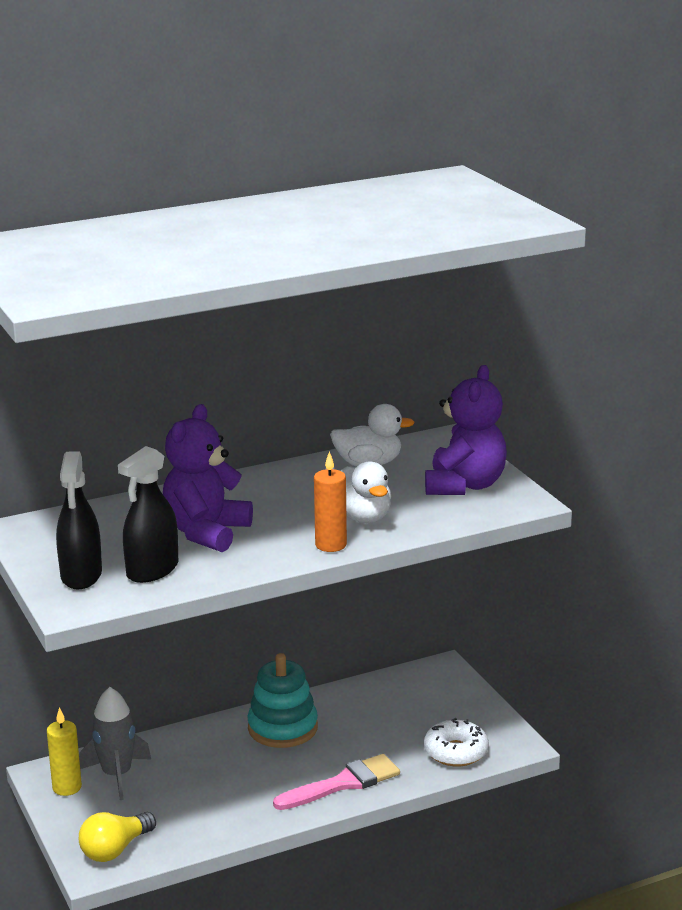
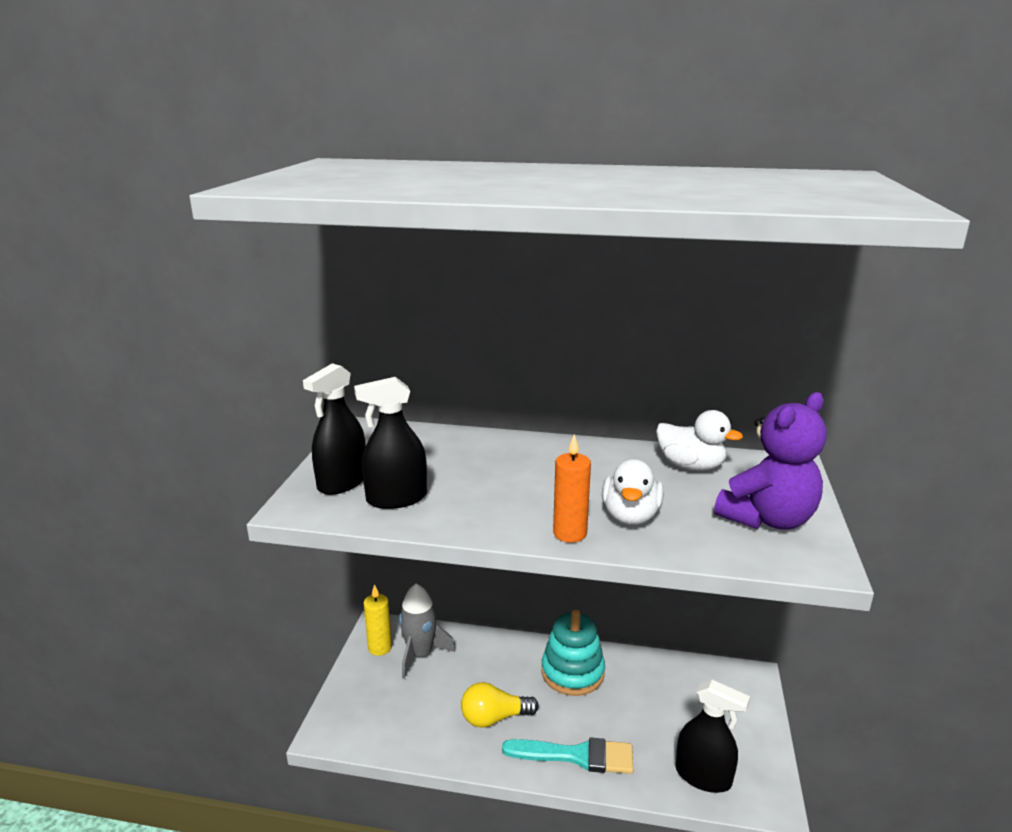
camera: 35 degrees right, 0 degrees up
yellow light bulb [79,812,156,862] -> yellow light bulb moved to [461,682,539,728]
purple teddy bear [163,404,253,552] -> none
pink brush [273,754,400,810] -> turquoise brush [502,737,633,774]
white donut [424,718,489,766] -> black spray bottle [675,680,750,793]

